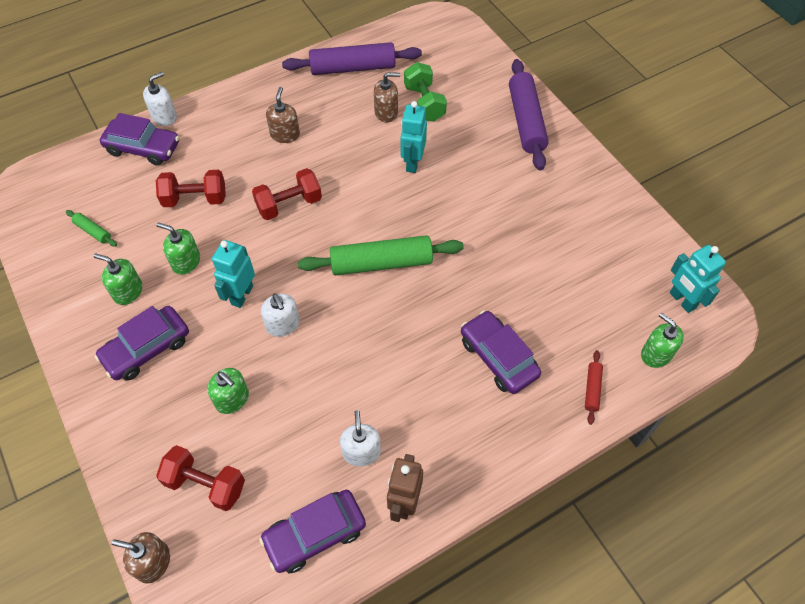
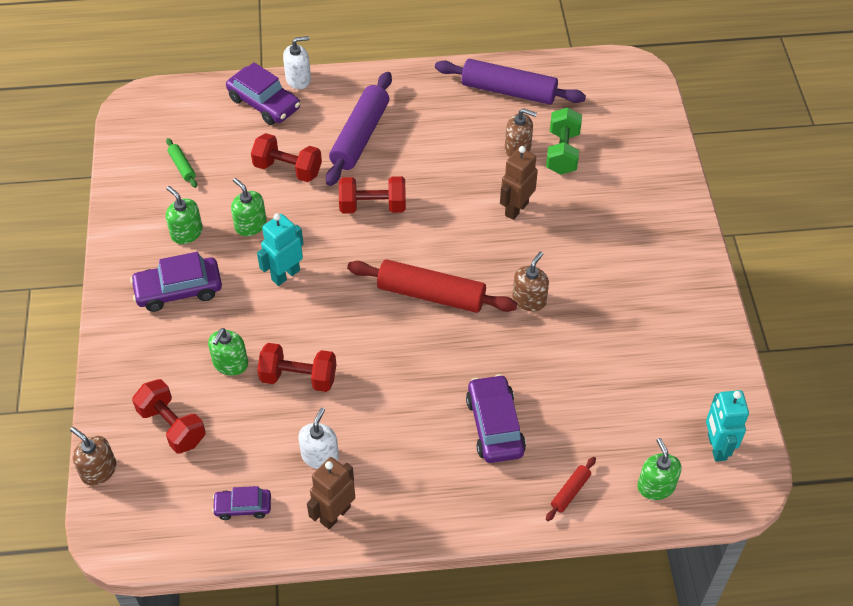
camera: 25 degrees right, 5 degrees down
green soap dispenser [207,368,249,414] -> green soap dispenser turned 45 degrees clockwise [208,328,248,376]
purple car [259,490,366,573] -> purple car [212,486,271,520], size x0.59
white soap dispenser [261,293,300,337] -> none
brown soap dispenser [266,87,300,143] -> brown soap dispenser moved to [512,251,549,312]
green rolling pin [298,235,464,275] -> red rolling pin [347,259,517,313]
turquoise robot [401,101,427,173] -> brown robot [500,146,538,220]
purple rolling pin [509,59,549,171] -> purple rolling pin moved to [326,72,392,186]
none -> red dumbbell [257,343,336,392]

